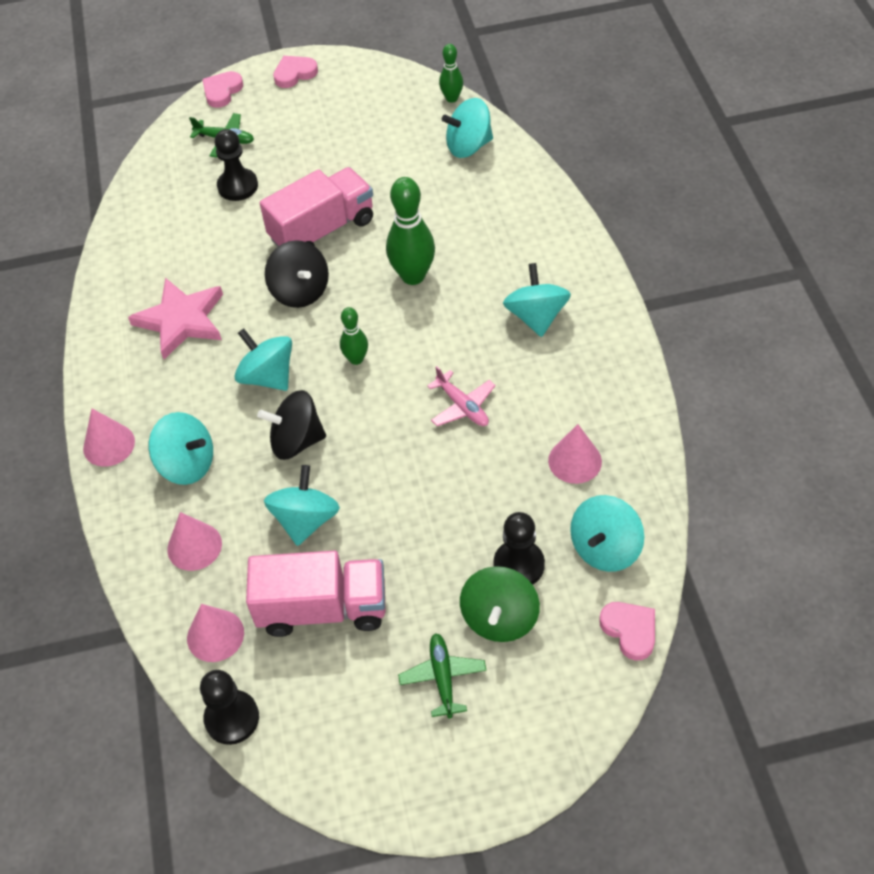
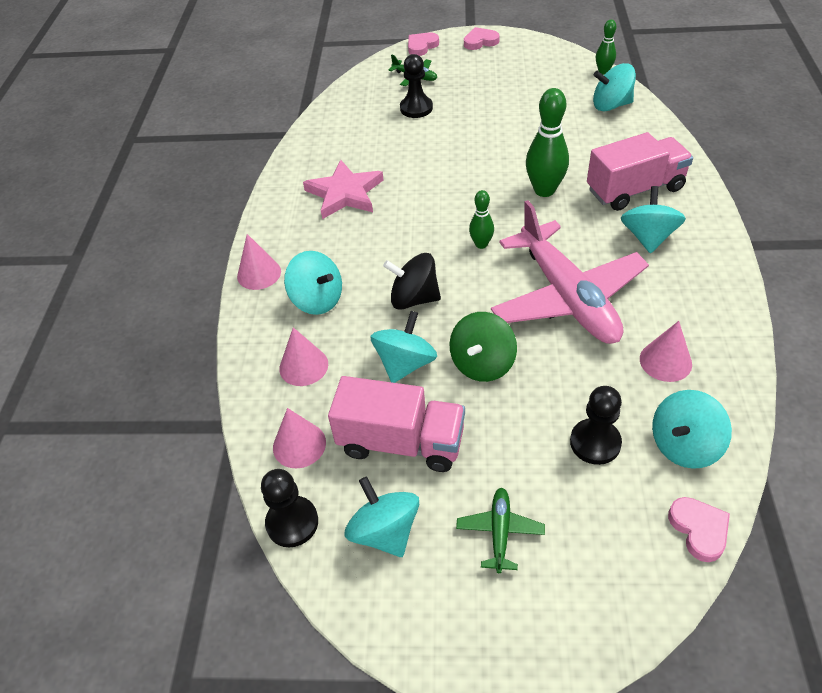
camera: 15 degrees right, 5 degrees down
turquoise spinning top [234,329,292,391] -> turquoise spinning top moved to [345,476,419,557]
pink truck [260,167,373,247] -> pink truck moved to [587,132,693,211]
black spinning top [265,240,329,308] -> none
pink plane [427,366,496,426] -> pink plane [491,200,649,344], size x2.41
green spinning top [460,566,540,642] -> green spinning top moved to [449,312,517,382]

